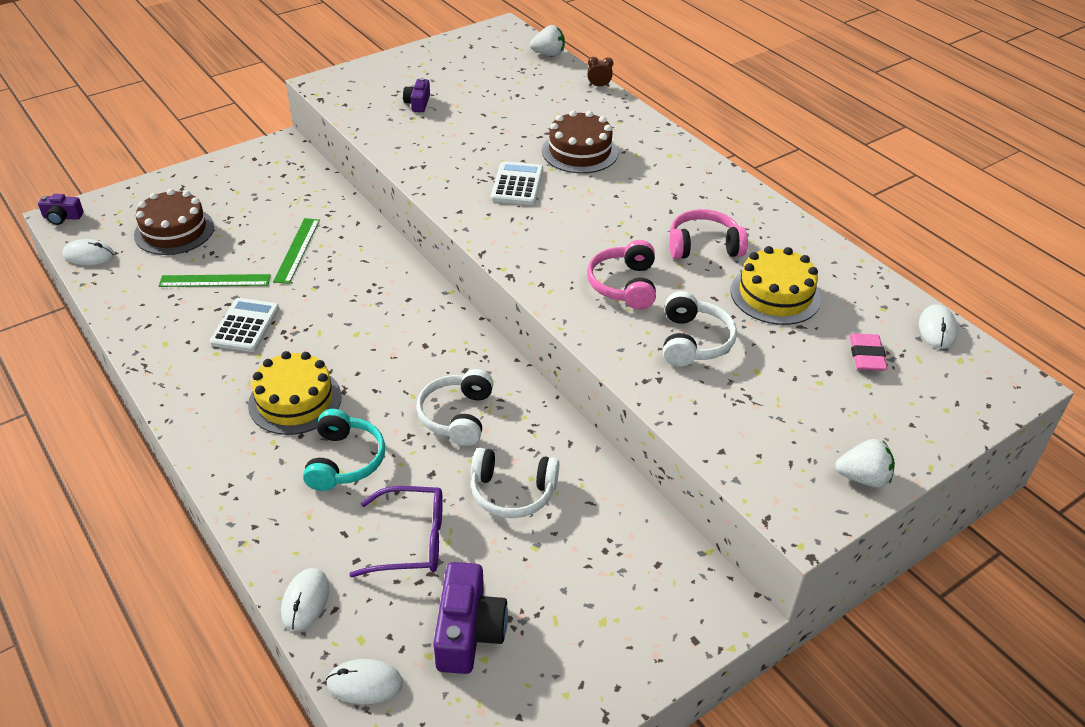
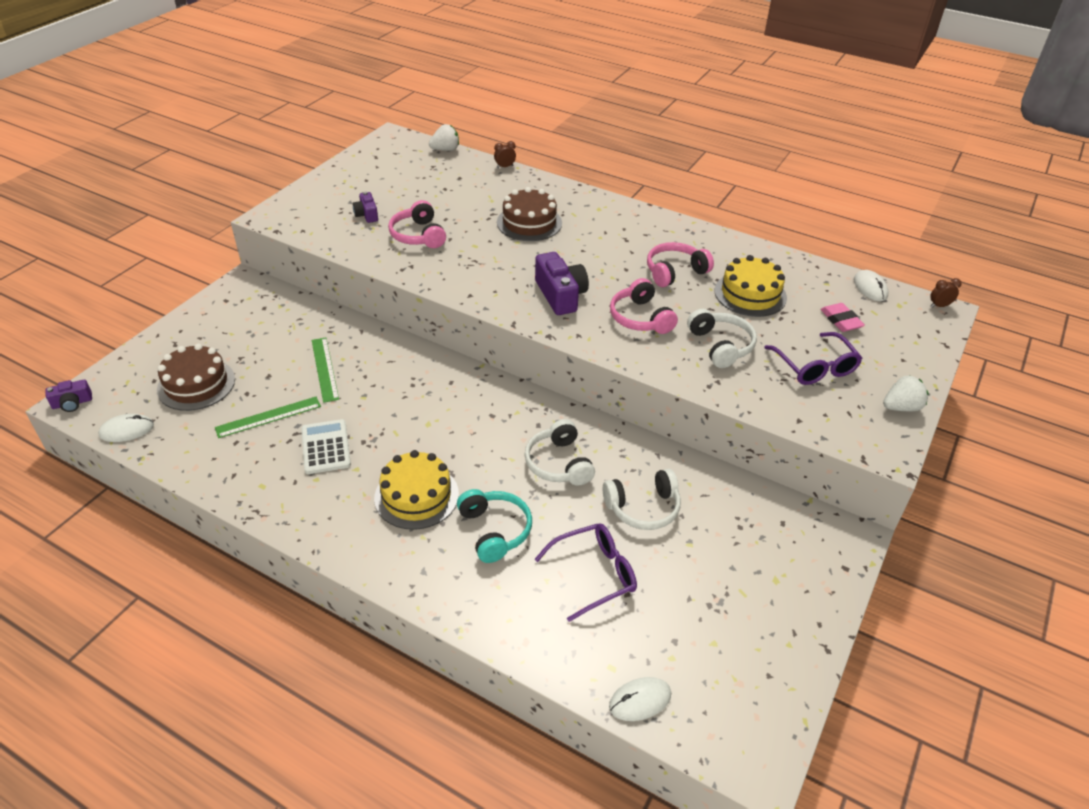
camera: 25 degrees left, 0 degrees up
white mouse [281,568,329,631] -> none
purple camera [433,562,508,674] -> purple camera moved to [535,252,589,315]
white calculator [491,161,543,205] -> none
none -> pink headphones [388,200,446,248]
none -> purple glasses [764,332,862,385]
none -> brown clock [930,278,962,307]

